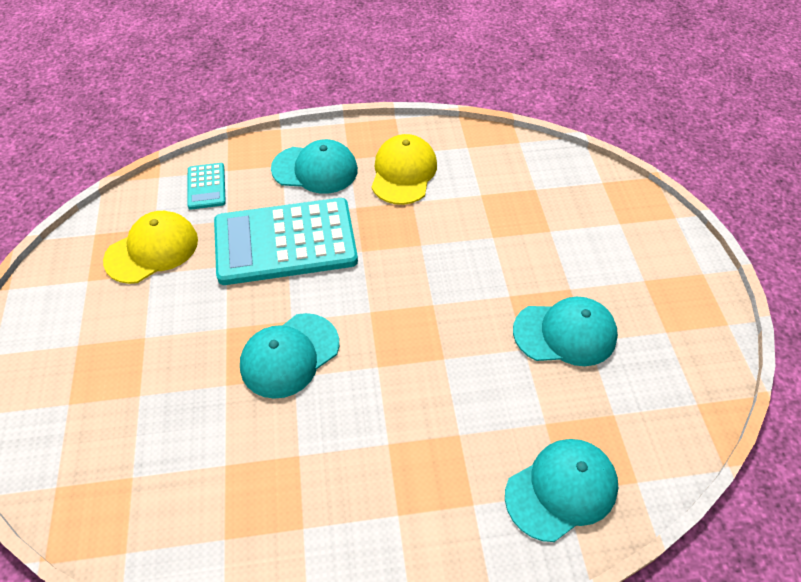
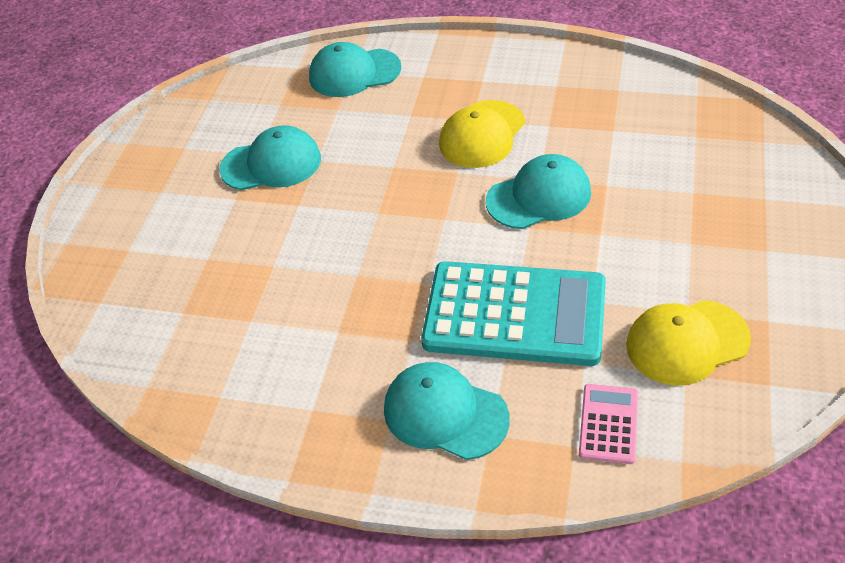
camera: 155 degrees left, 5 degrees down
turquoise calculator [187,163,226,210] -> pink calculator [579,384,638,464]
yellow cap [371,134,437,205] -> yellow cap moved to [439,100,525,168]
turquoise cap [513,297,618,366] -> turquoise cap turned 150 degrees clockwise [219,125,321,190]

